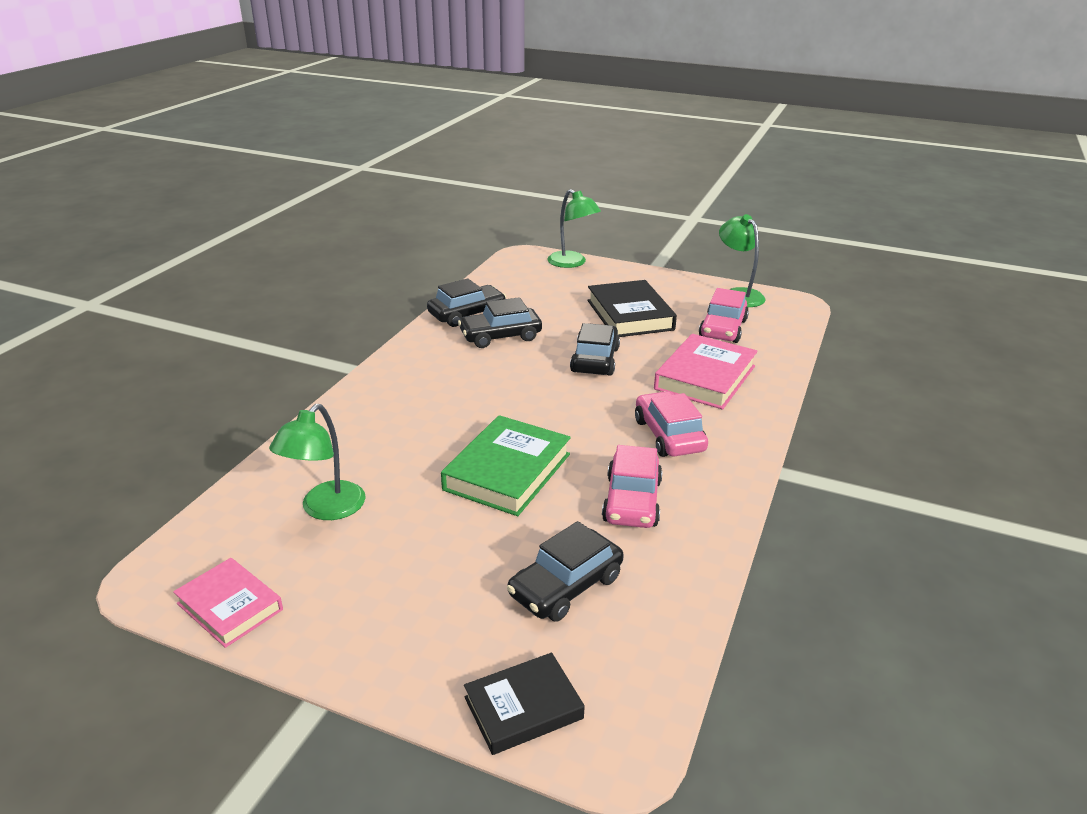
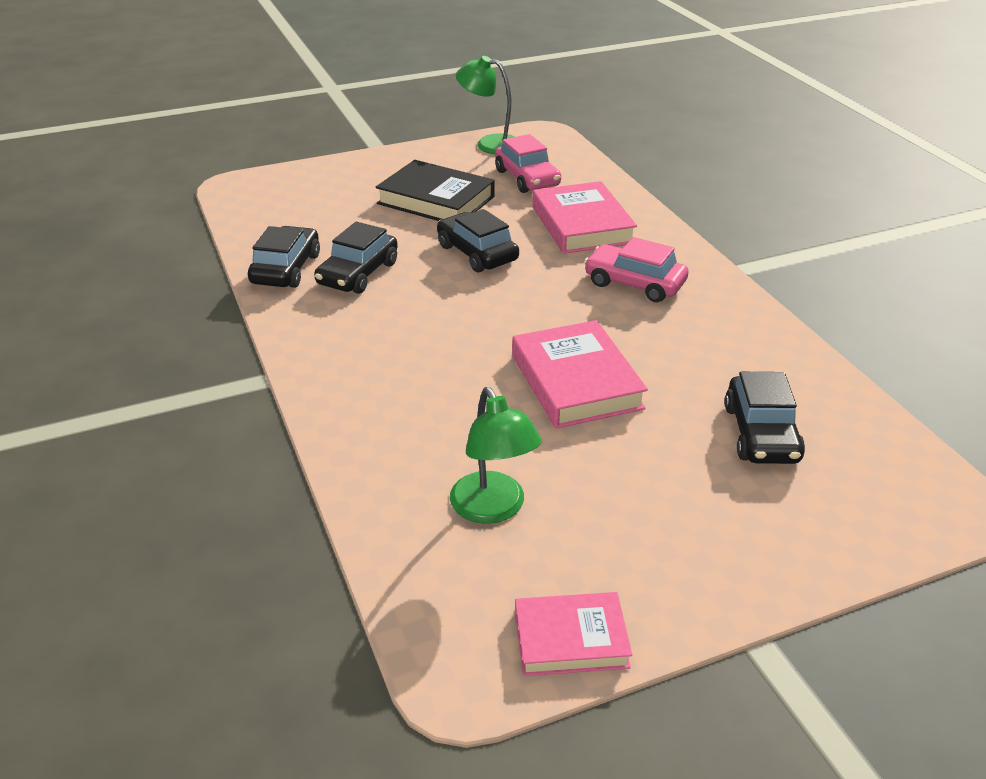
camera: 45 degrees left, 5 degrees up
green book [441,415,571,516] -> pink book [512,320,648,429]
black book [464,653,585,755] -> none
green lamp [547,189,601,268] -> none
pink car [602,445,663,528] -> none

